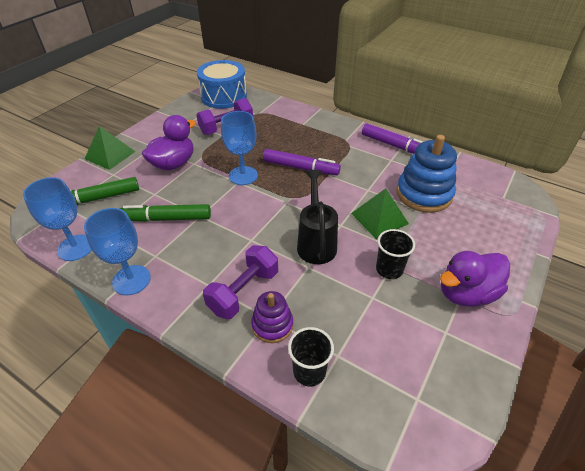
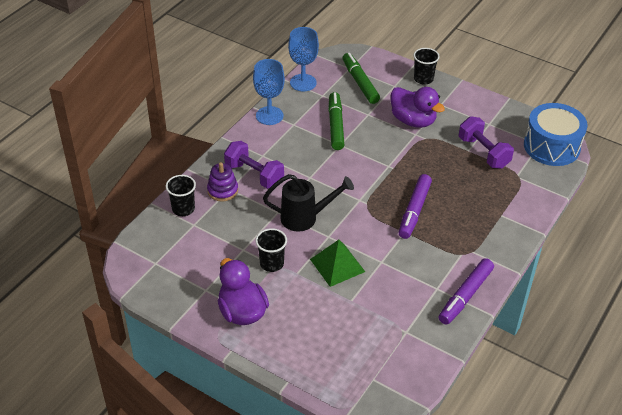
camera: 90 degrees right, 0 degrees up
green pyramid [84,126,135,170] -> black cup [414,48,440,85]
blue goblet [221,111,258,185] -> none
blue stacking toy [397,135,457,213] -> none

